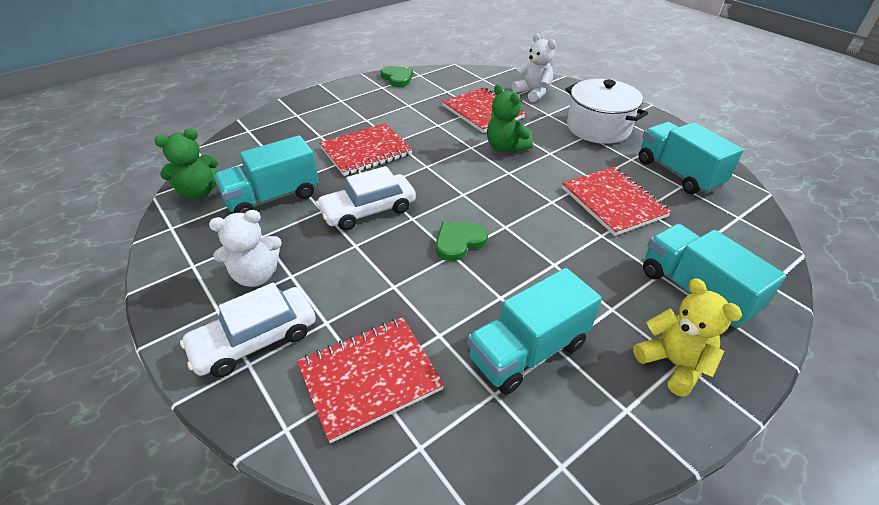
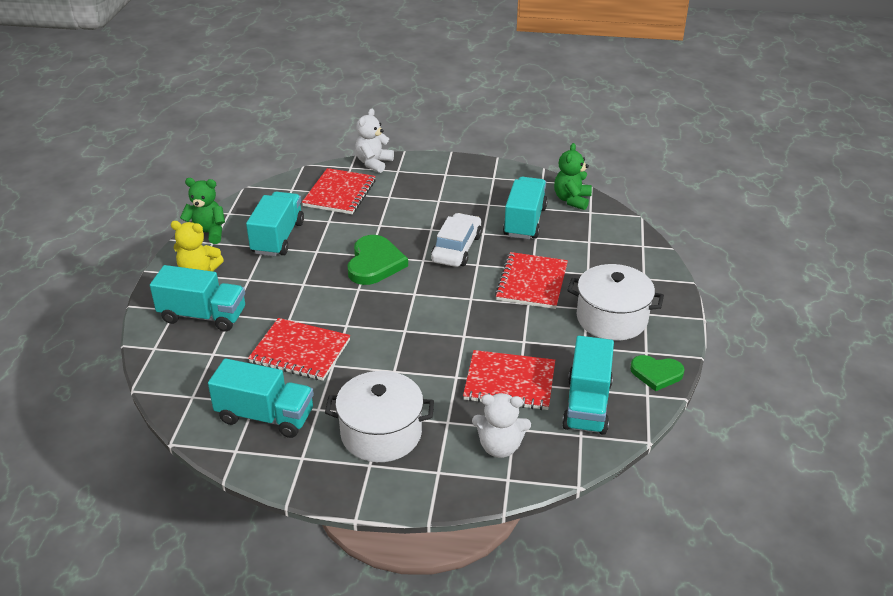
camera: 135 degrees right, 5 degrees down
white car [180,282,316,377] -> none
white teddy bear [209,210,282,287] -> white teddy bear moved to [355,109,394,173]
green heart [436,222,488,261] -> green heart [348,235,408,285], size x1.53
green teddy bear [487,84,533,153] -> green teddy bear moved to [180,178,225,244]
none -> turquoise truck [562,336,614,435]
none -> white pot [567,264,664,341]

